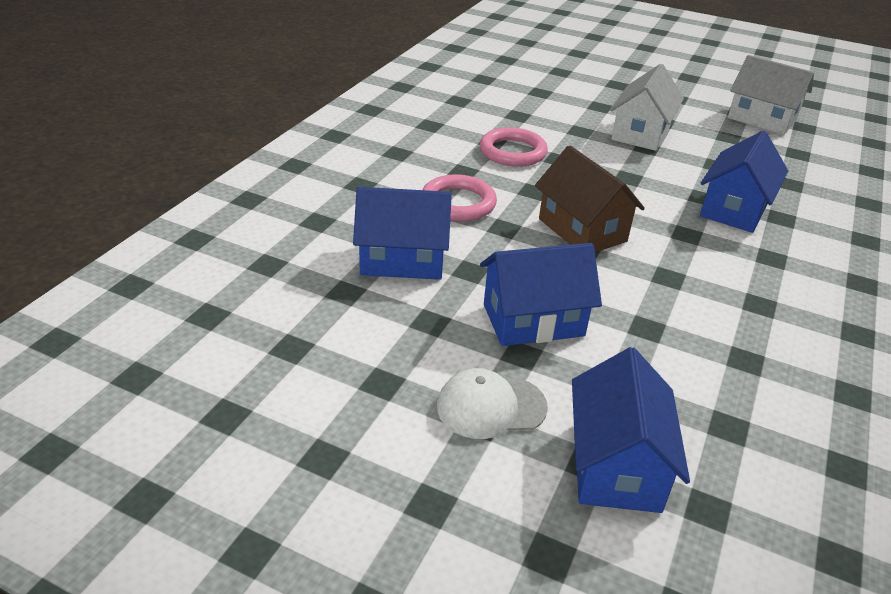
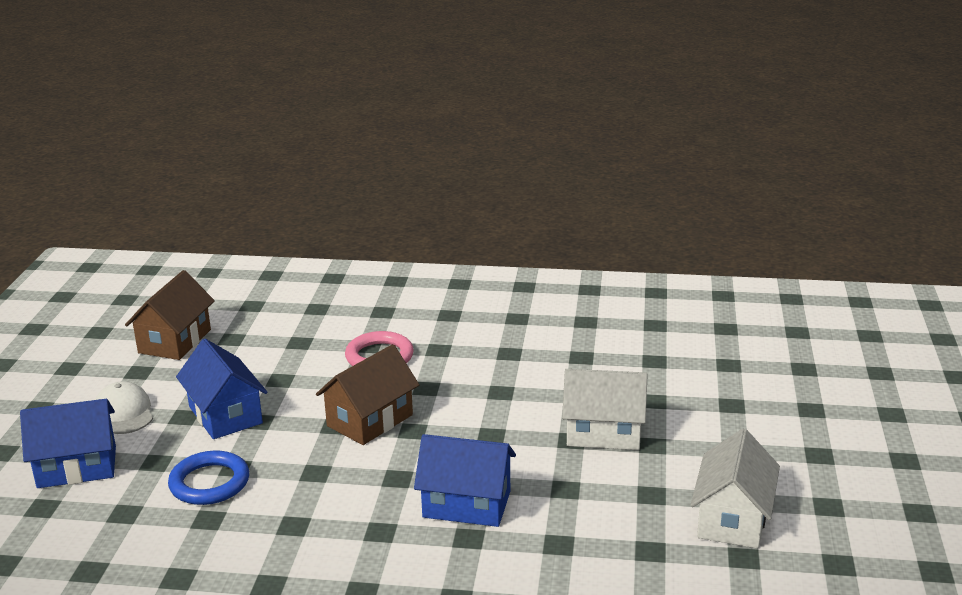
camera: 75 degrees right, 10 degrees down
blue house [353,187,452,280] -> none
pink ring [480,127,548,167] -> none
none -> brown house [125,270,215,360]
none -> blue ring [168,451,249,505]

